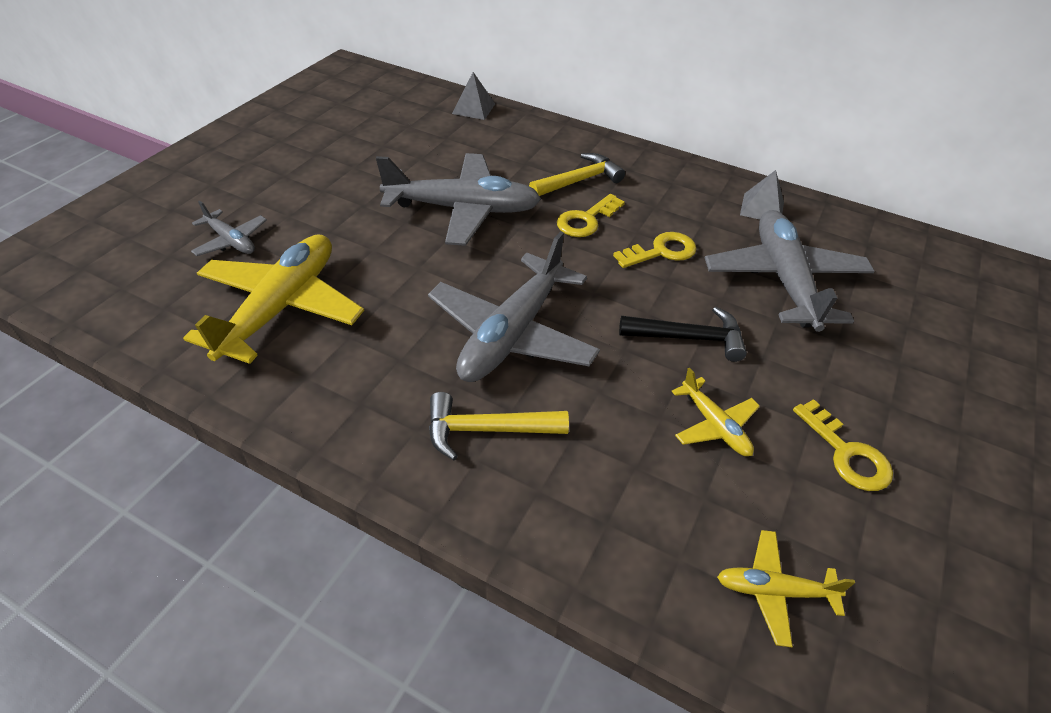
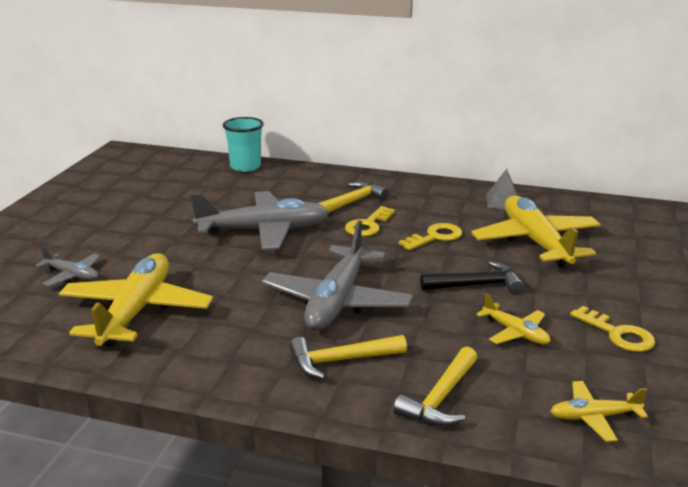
camera: 10 degrees left, 20 degrees down
grey pyramid [452,72,495,120] -> turquoise cup [223,117,264,172]
grey plane [705,210,875,332] -> yellow plane [471,196,601,267]
none -> yellow hammer [393,346,478,427]

